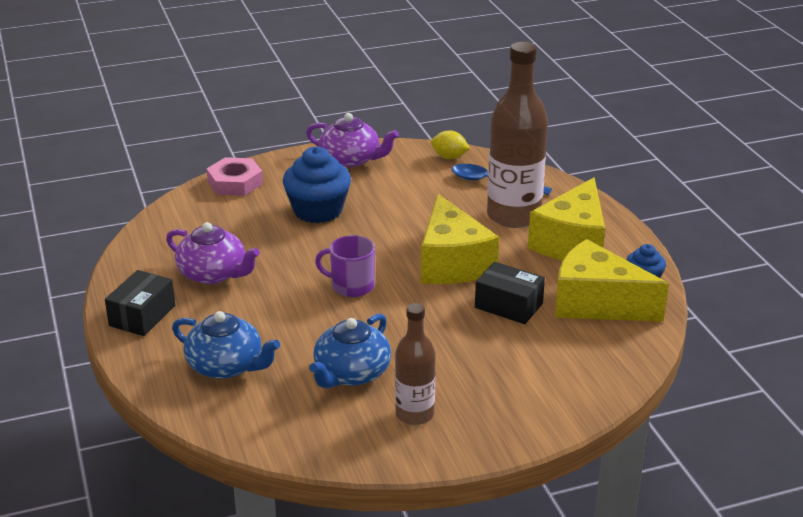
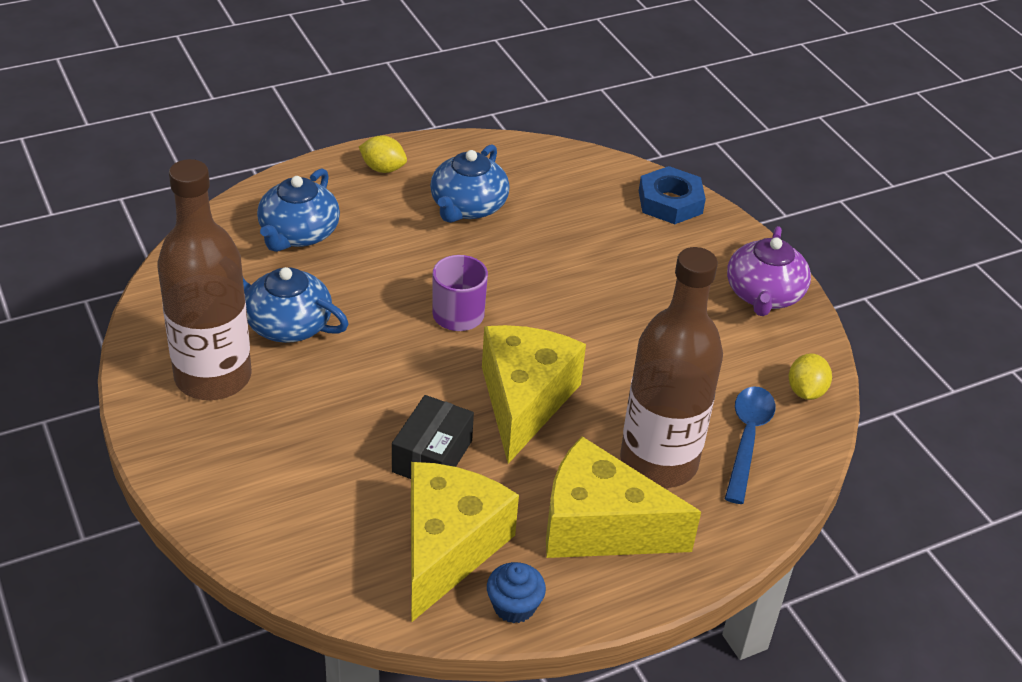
camera: 80 degrees right, 10 degrees up
black box [105,270,175,336] -> yellow lemon [359,135,407,173]
purple teapot [166,222,260,284] -> blue teapot [430,144,510,223]
pink nut [207,157,263,196] -> blue nut [639,166,706,224]
blue cupcake [283,147,351,223] -> none
brown bottle [395,303,435,425] -> brown bottle [157,159,252,400], size x1.75
yellow cheese [421,193,499,284] -> yellow cheese turned 120 degrees clockwise [482,325,586,464]

